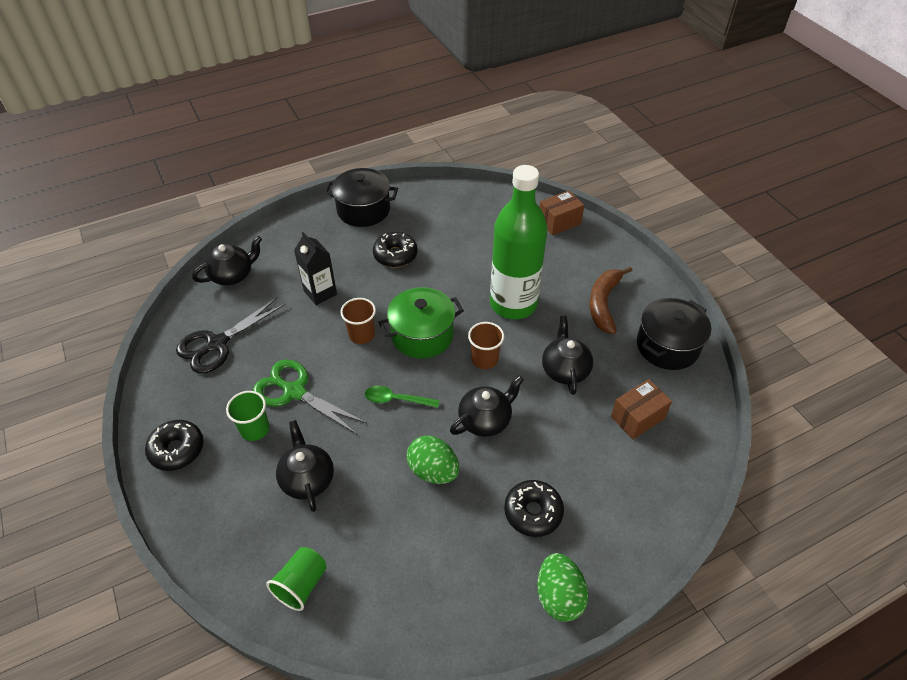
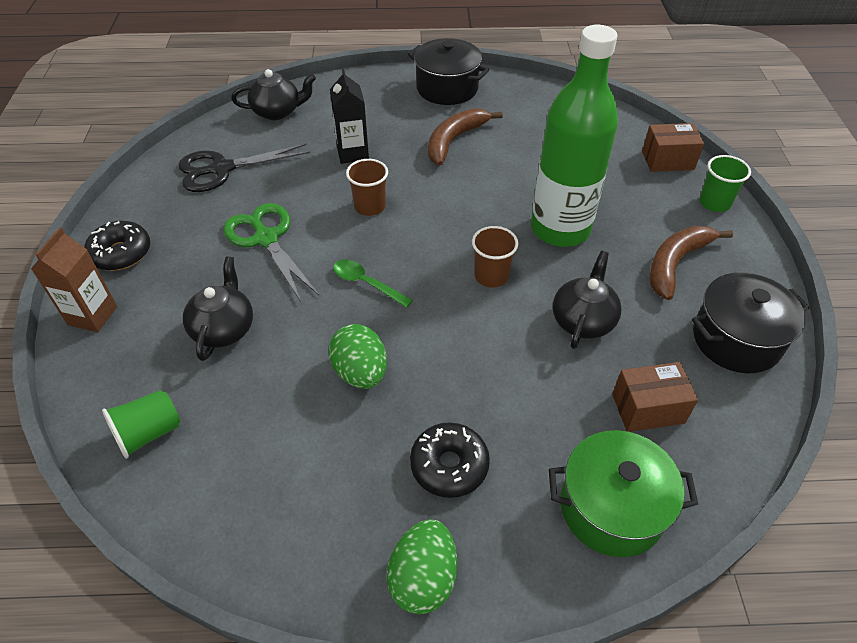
camera: 25 degrees right, 0 degrees up
green cup [226,391,270,441] -> green cup moved to [699,155,751,212]
black donut [373,232,418,267] -> brown banana [428,108,503,165]
green pot [379,287,464,359] -> green pot moved to [549,430,698,557]
black teapot [450,375,524,437] -> none
none -> brown carton [31,227,117,332]

